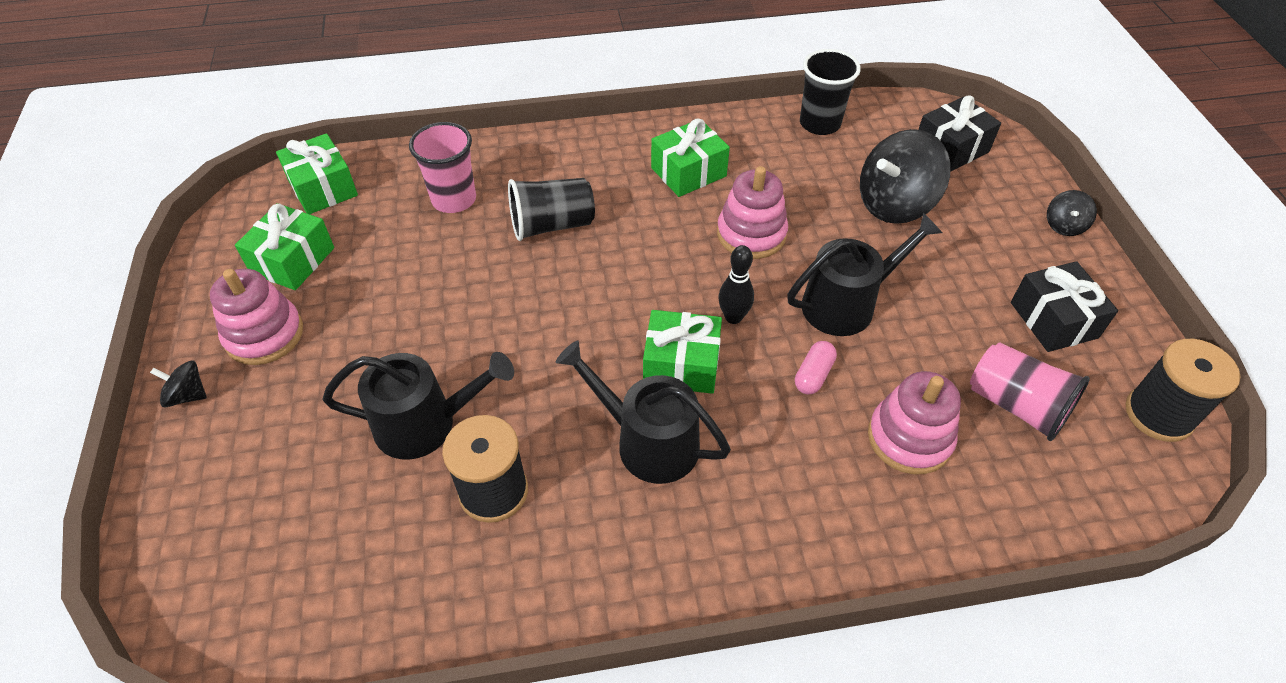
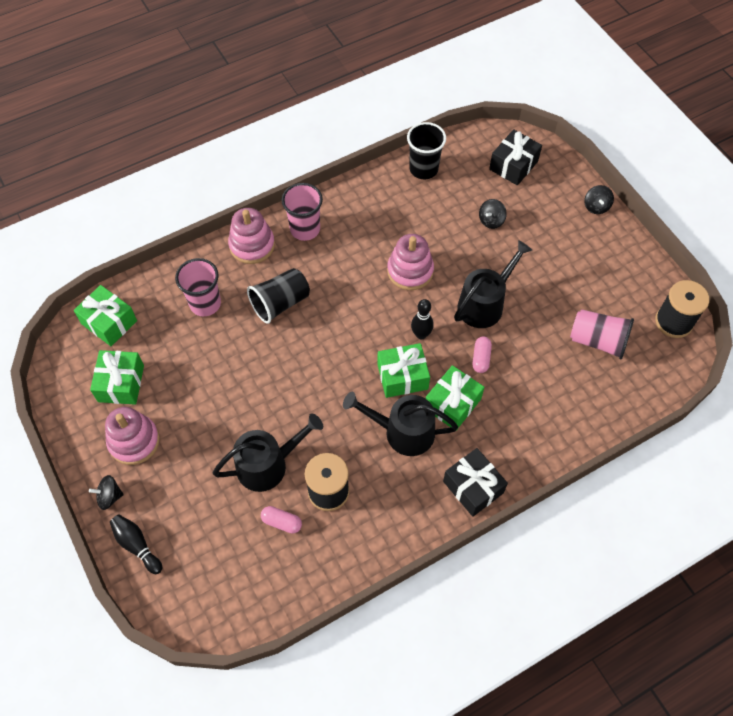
camera: 20 degrees left, 10 degrees up
green gift [651,118,730,197] -> green gift moved to [426,365,484,428]
black spinning top [860,129,951,224] -> black spinning top [479,199,507,229], size x0.48
pink stacking toy [868,371,961,474] -> pink stacking toy moved to [228,208,275,264]
black gift [1011,261,1118,352] -> black gift moved to [443,448,508,517]
none -> black bowling pin [110,514,162,574]
none -> pink capsule [261,506,302,534]
none -> pink cup [282,183,323,241]

